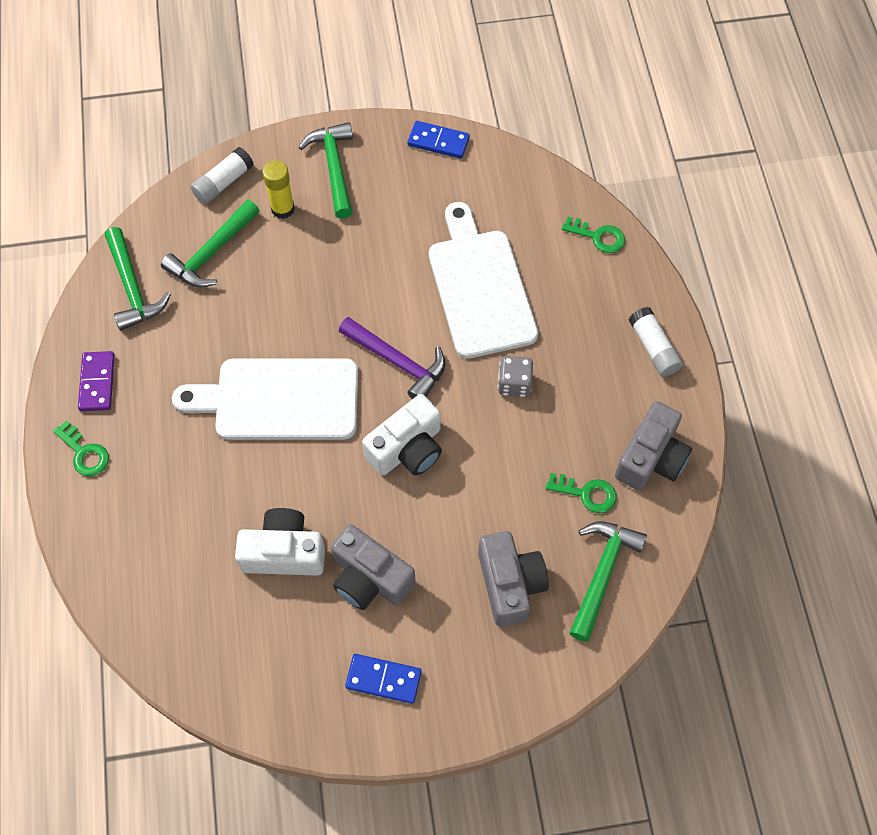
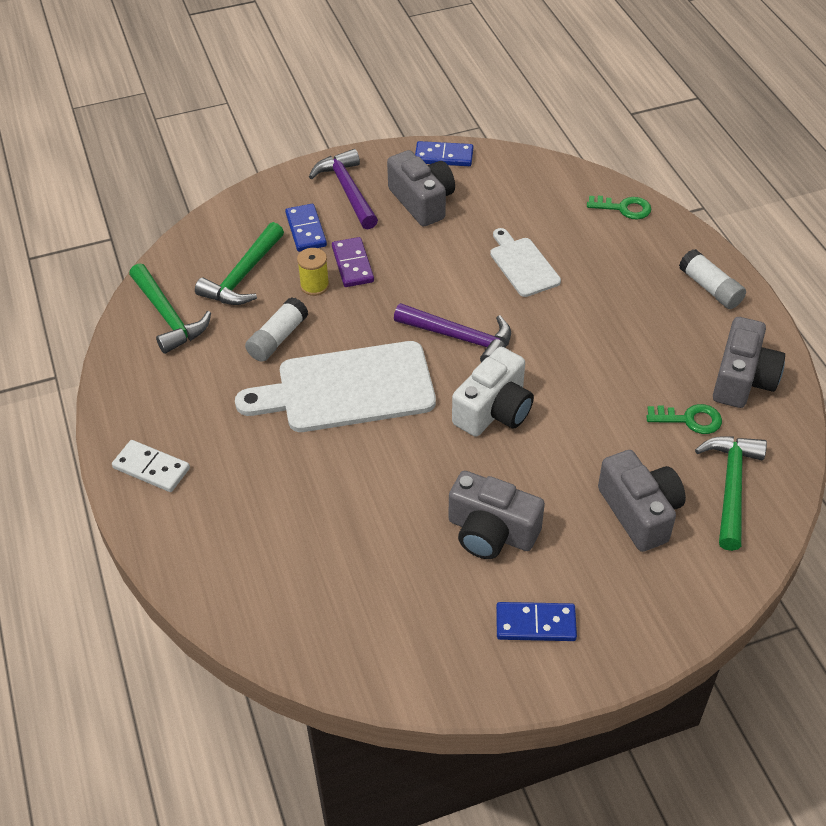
camera: 10 degrees left, 15 degrees down
green key [53,420,109,476] -> white domino [112,440,190,492]
purple domino [78,351,115,411] -> purple domino moved to [332,237,374,287]
white glue stick [190,147,254,204] -> white glue stick moved to [245,297,308,362]
white camera [235,508,325,576] -> none
yellow glue stick [262,161,295,219] -> blue domino [285,204,327,252]
green hammer [298,122,353,219] -> purple hammer [309,149,378,230]
white cutting board [429,202,538,359] -> white cutting board [490,228,561,297], size x0.54
grey dice [498,356,534,397] -> none
none -> yellow spool [297,248,329,296]
none -> grey camera [387,150,455,226]

